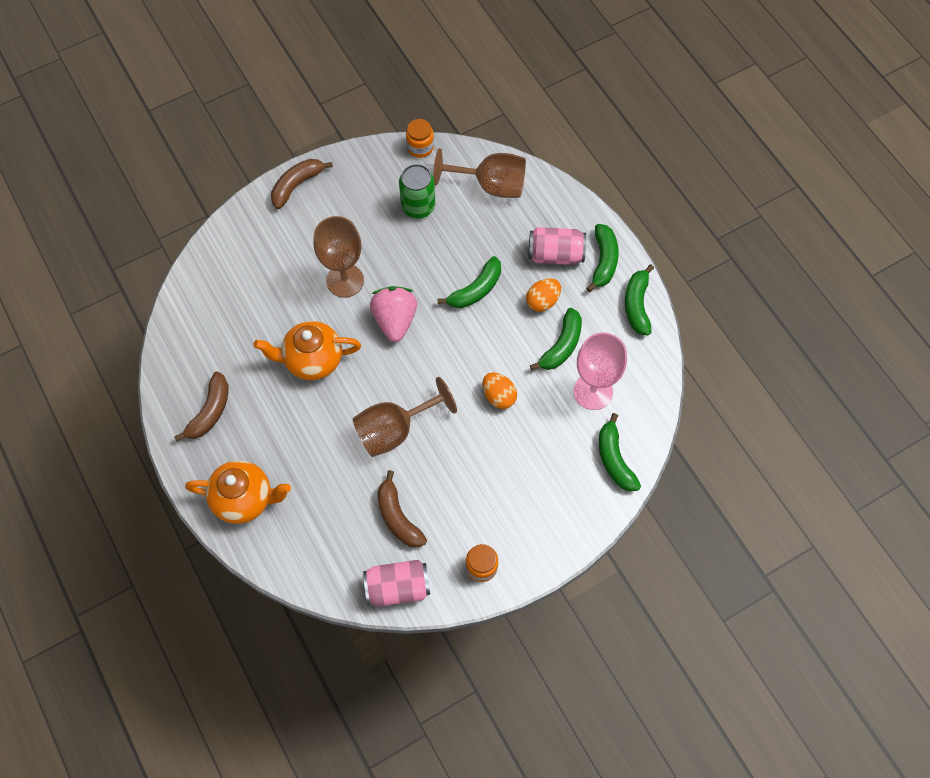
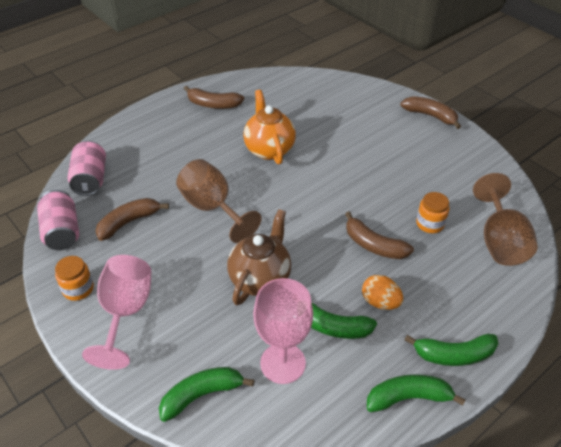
camera: 80 degrees right, 20 degrees down
orange teapot [185,460,291,524] -> none
brown goblet [313,216,364,298] -> none
pink strawberry [370,286,417,342] -> none
green can [399,164,435,219] -> none
orange jar [406,119,434,158] -> orange jar moved to [416,192,450,233]
green banana [438,256,501,308] -> brown banana [345,211,414,259]
orange egg [482,373,517,409] -> brown teapot [227,209,291,305]
pink can [528,227,586,265] -> pink can moved to [68,141,106,196]
none -> pink goblet [82,255,151,370]

